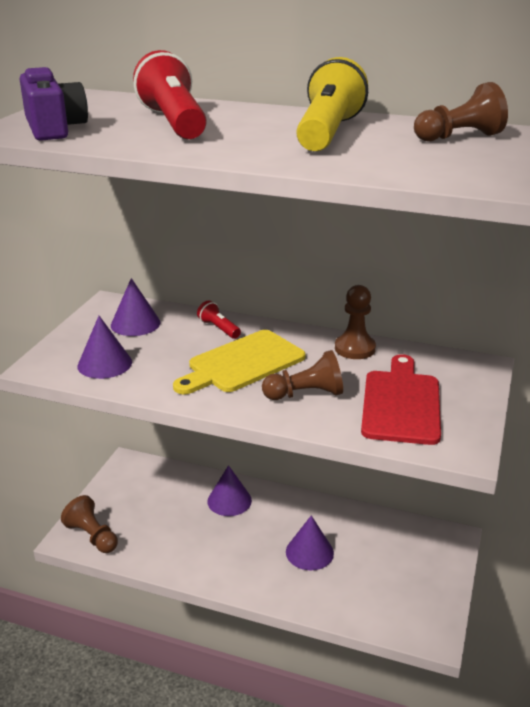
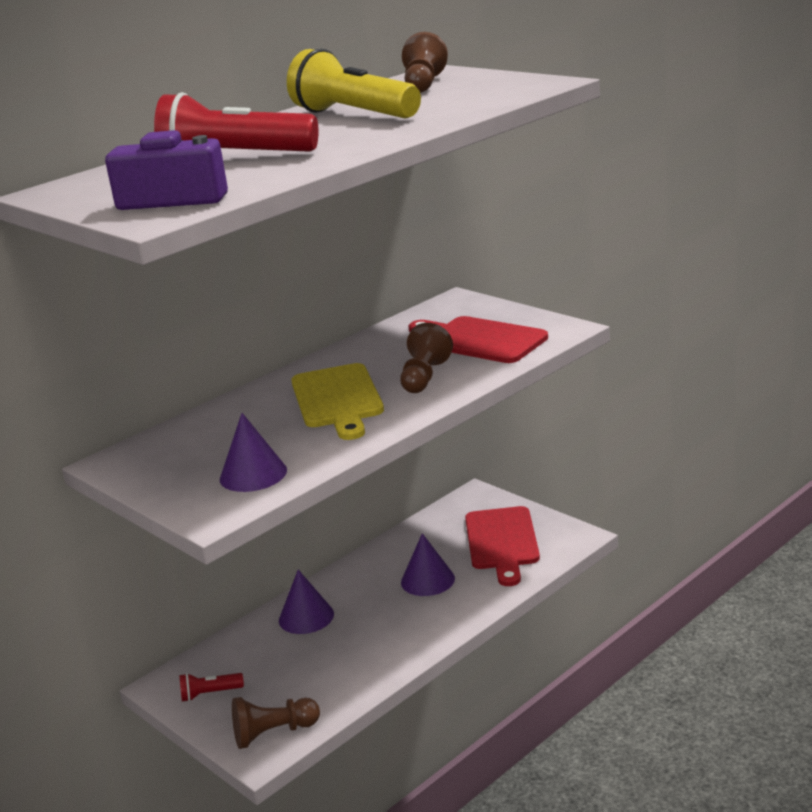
camera: 60 degrees left, 5 degrees down
purple cone [111,278,160,336] -> none
red flashlight [197,300,241,339] -> red flashlight moved to [179,673,244,702]
brown pawn [335,285,376,359] -> none
none -> red cutting board [465,506,540,586]

